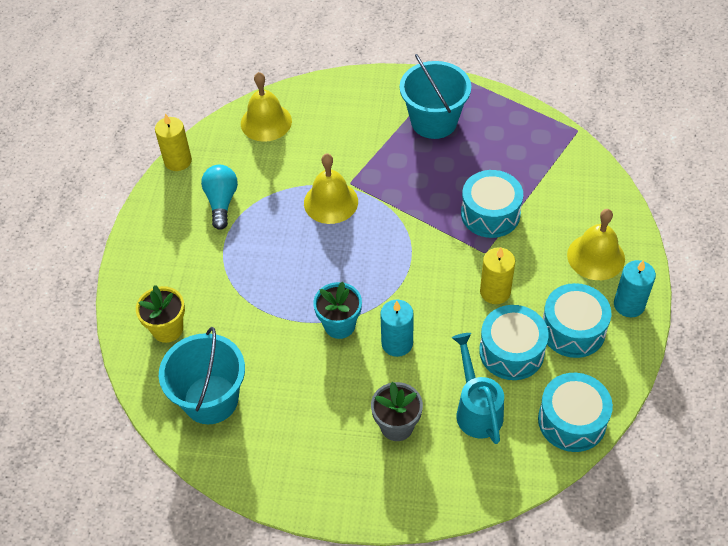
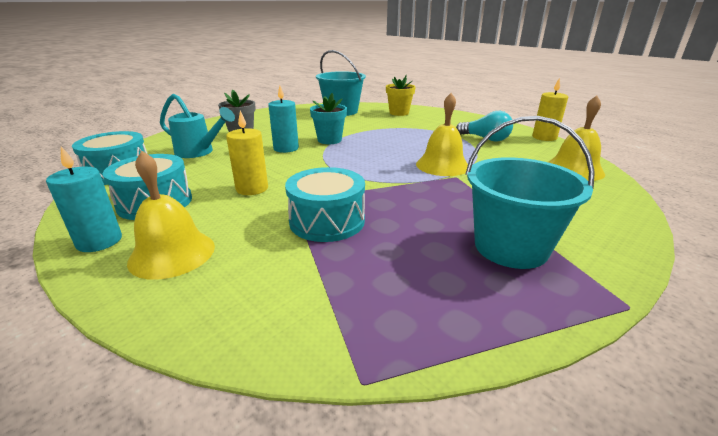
camera: 125 degrees right, 25 degrees down
turquoise drum [479,305,548,380] -> none

